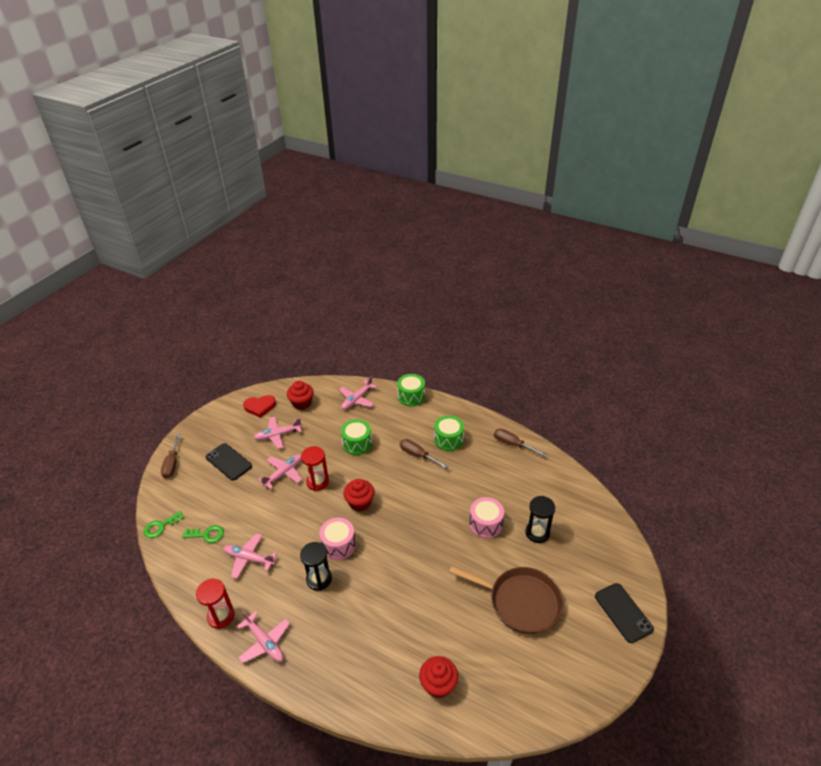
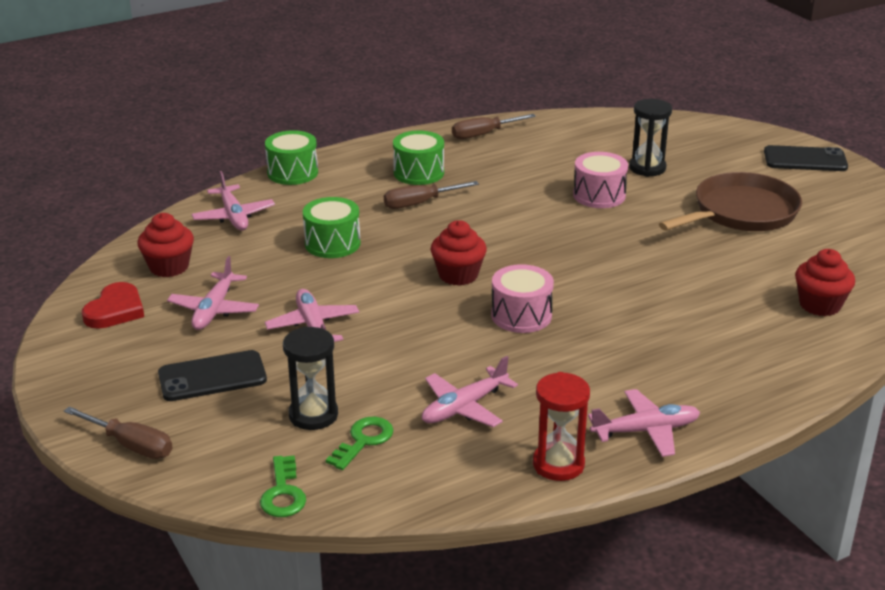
camera: 60 degrees left, 10 degrees down
black hourglass [300,542,332,591] -> black hourglass moved to [283,326,338,430]
red hourglass [301,446,329,491] -> none

